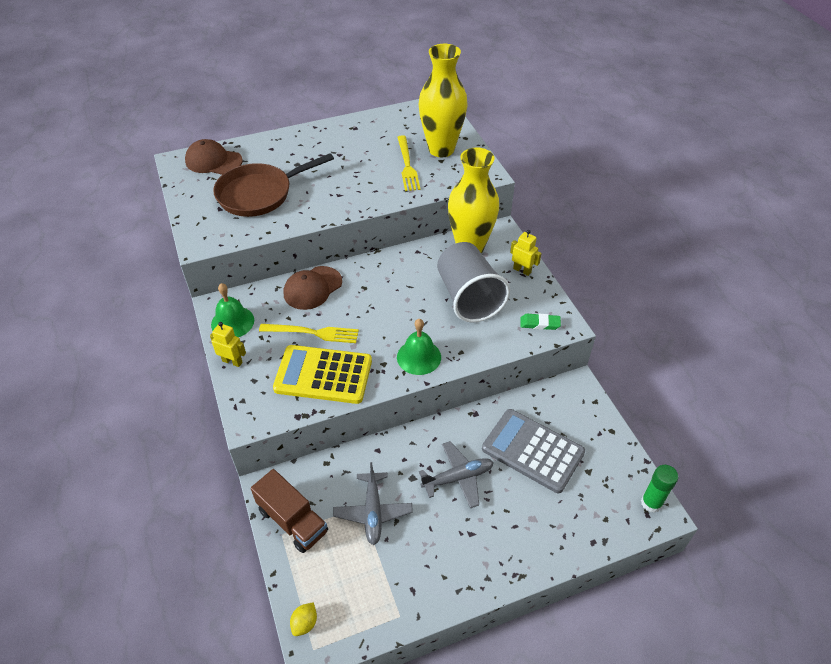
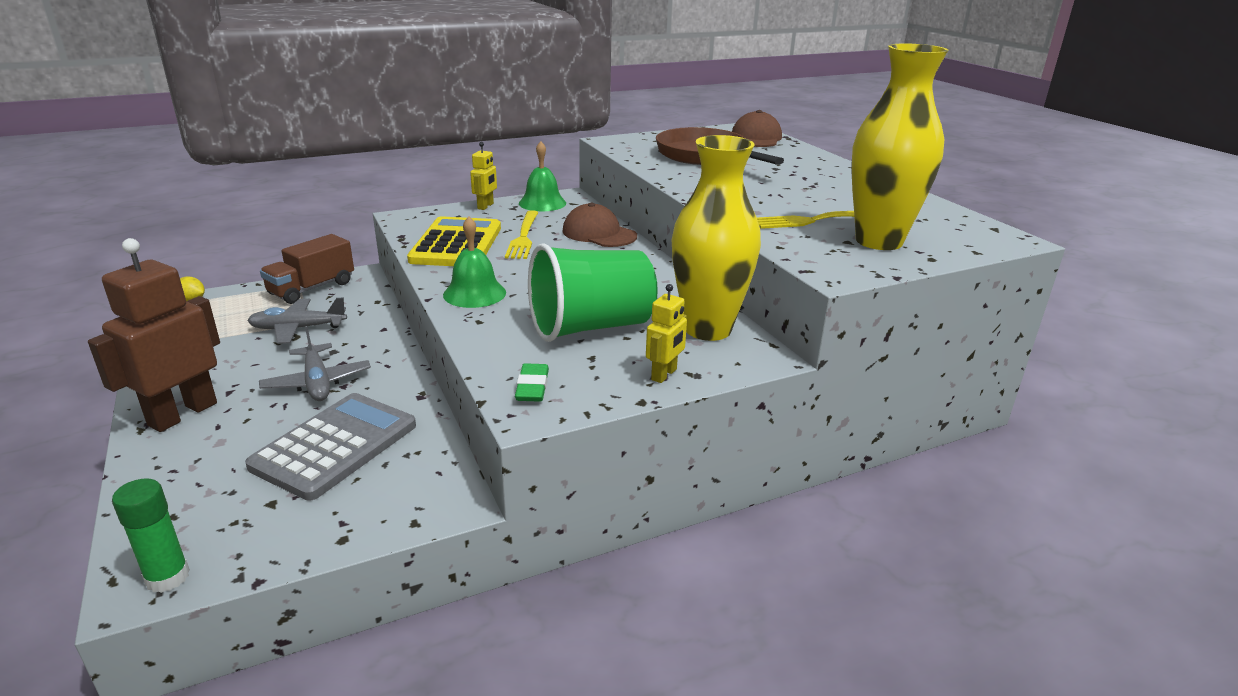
camera: 85 degrees right, 20 degrees down
grey cup [437,242,510,323] -> green cup [528,243,658,342]
none -> brown robot [88,238,220,432]

